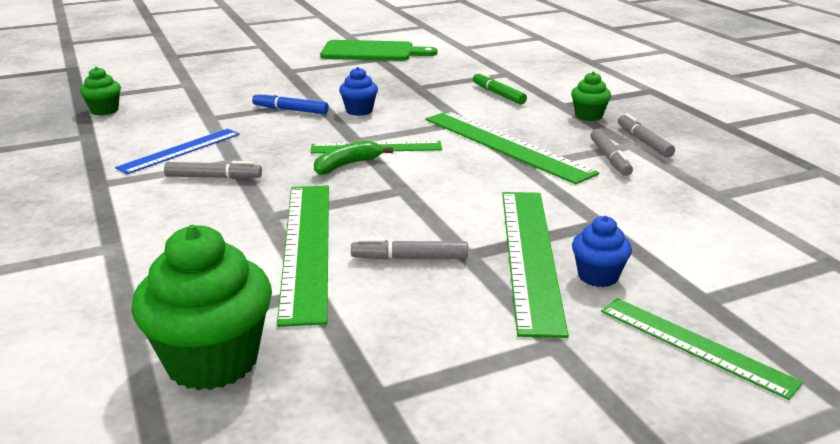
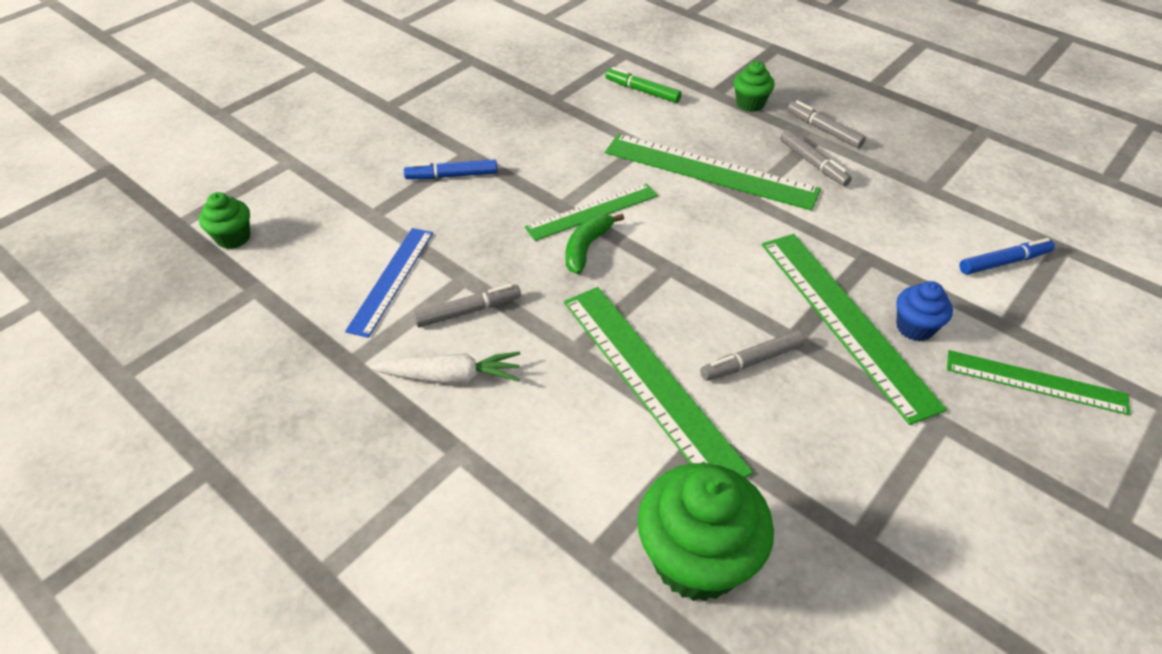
camera: 25 degrees left, 20 degrees up
green cutting board [320,40,437,61] -> none
blue cupcake [339,67,378,116] -> none
none -> white carrot [370,352,520,384]
none -> blue marker [960,238,1055,275]

